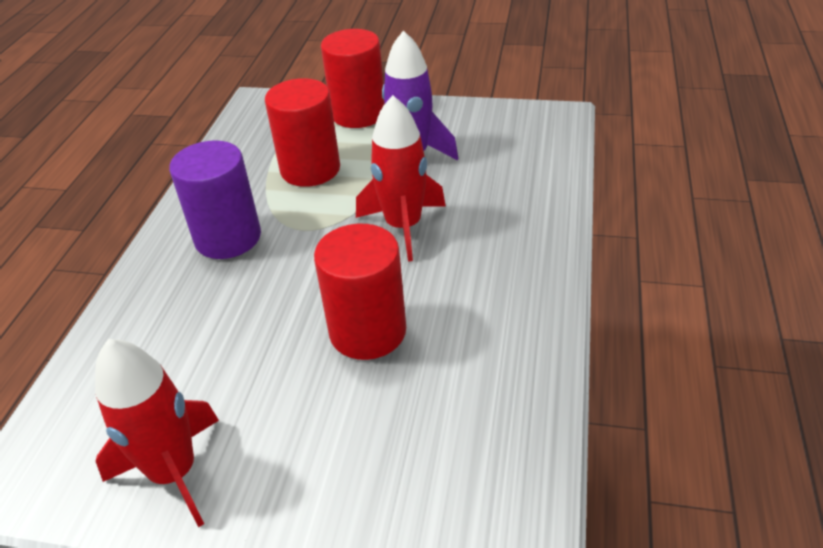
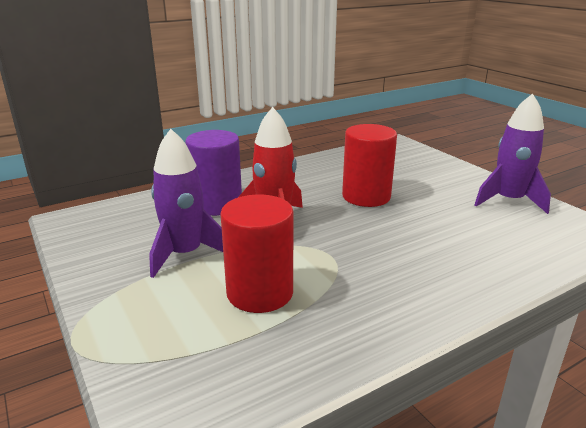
camera: 135 degrees left, 15 degrees down
red rocket [95,339,219,527] -> purple rocket [475,93,551,214]
purple cylinder [169,140,261,259] -> purple cylinder moved to [185,130,242,216]
red cylinder [321,29,385,128] -> none

